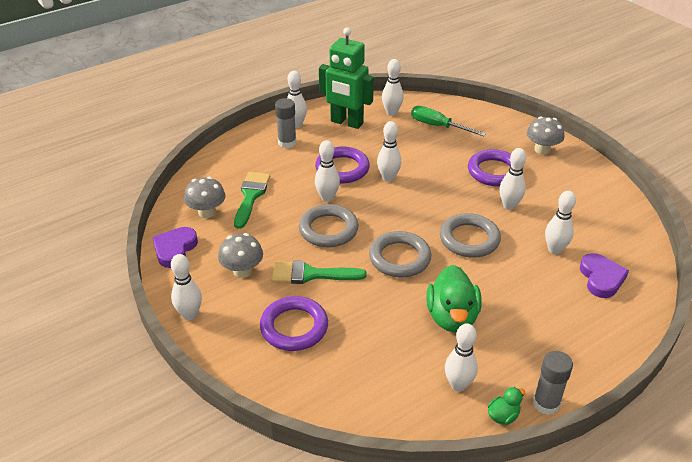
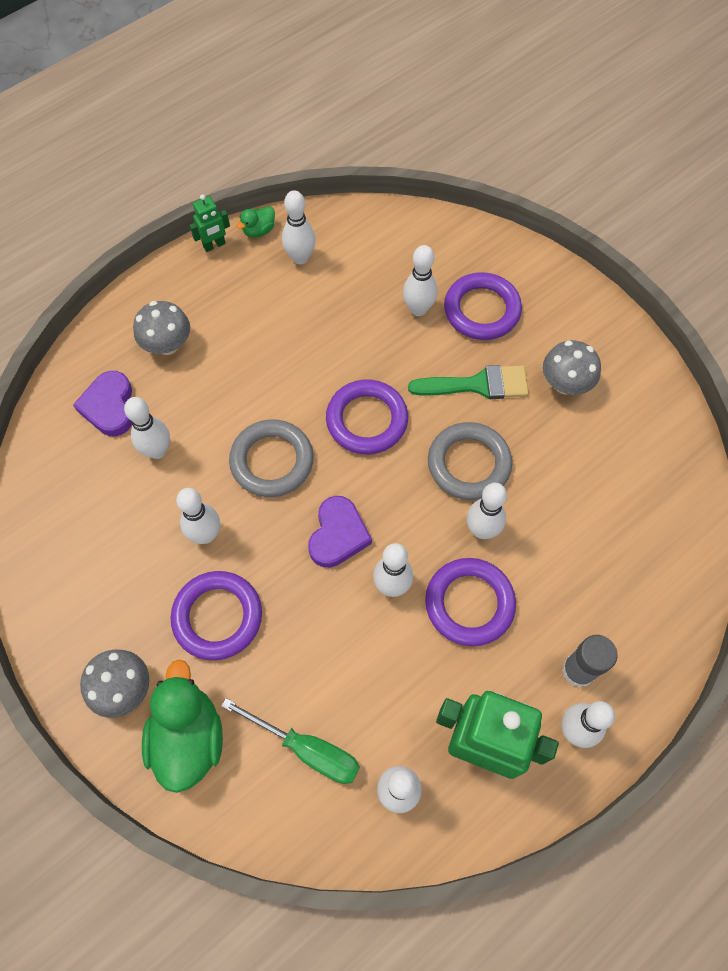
camera: 175 degrees right, 25 degrees up
purple heart [152,227,198,268] -> purple heart moved to [308,496,372,568]
white bowling pin [171,254,202,320] -> white bowling pin moved to [403,245,438,316]
grey mushroom [184,177,225,218] -> grey mushroom moved to [133,301,190,355]
green brush [234,172,270,229] -> none
grey ring [369,231,431,278] -> purple ring [326,379,408,454]
green duck [426,265,482,332] -> green duck moved to [142,660,223,793]
grey glue stick [533,351,573,415] -> green robot [190,194,230,252]

